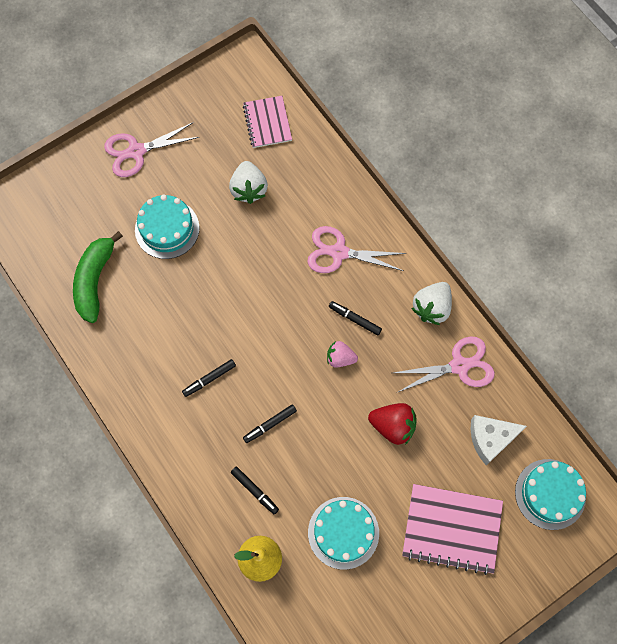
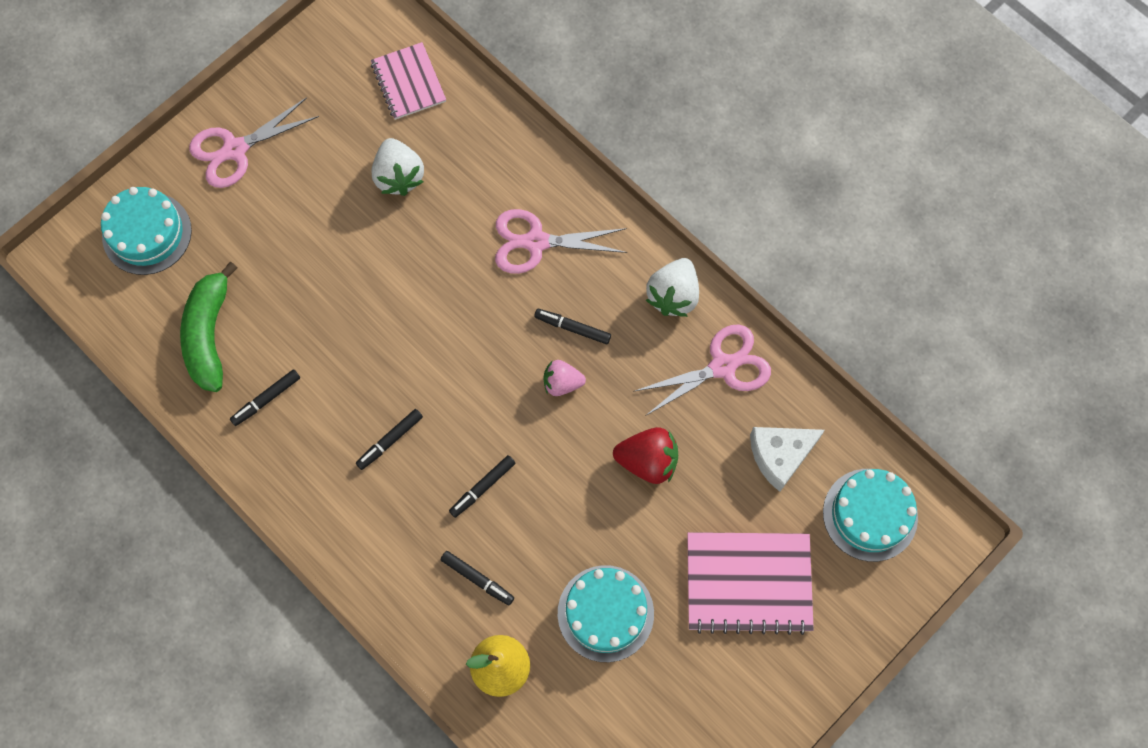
camera: 10 degrees left, 0 degrees up
turquoise cake [135,195,199,259] -> turquoise cake moved to [101,187,192,275]
none -> black marker [230,369,300,426]

